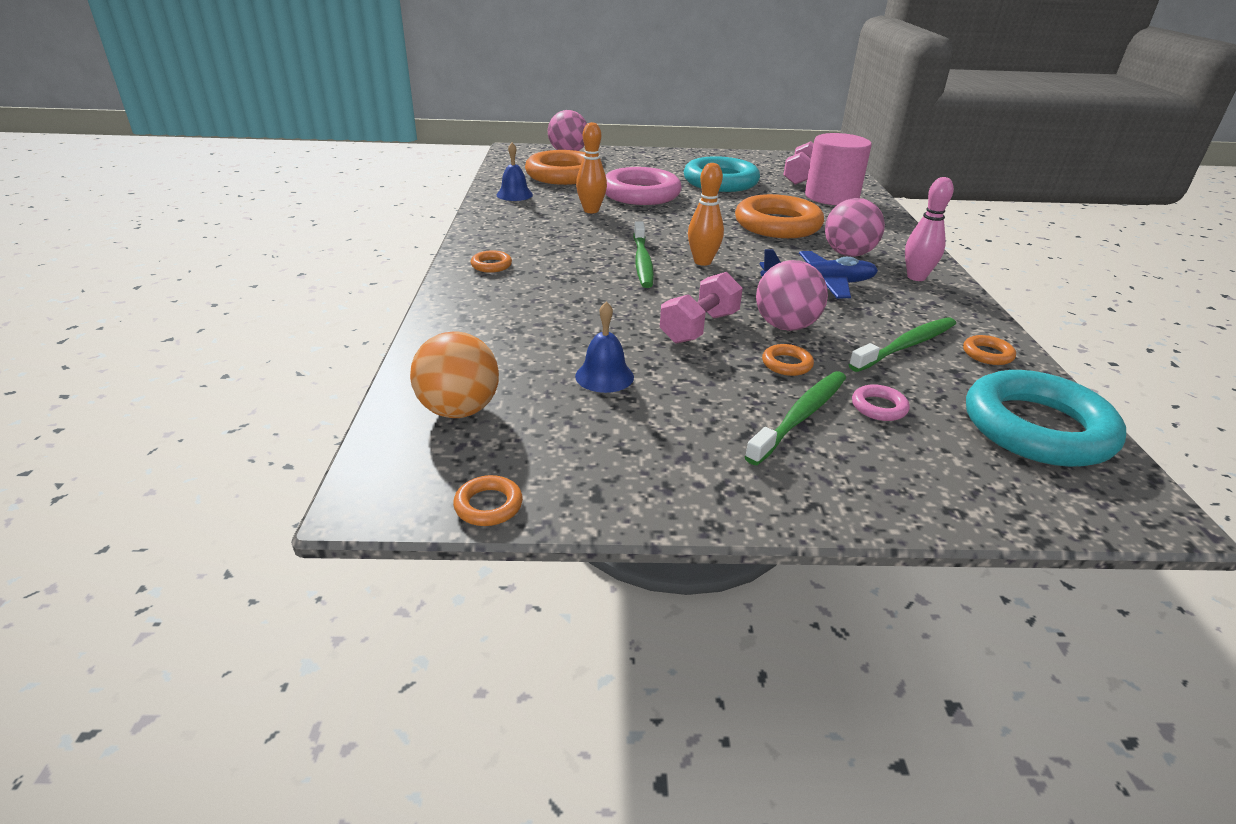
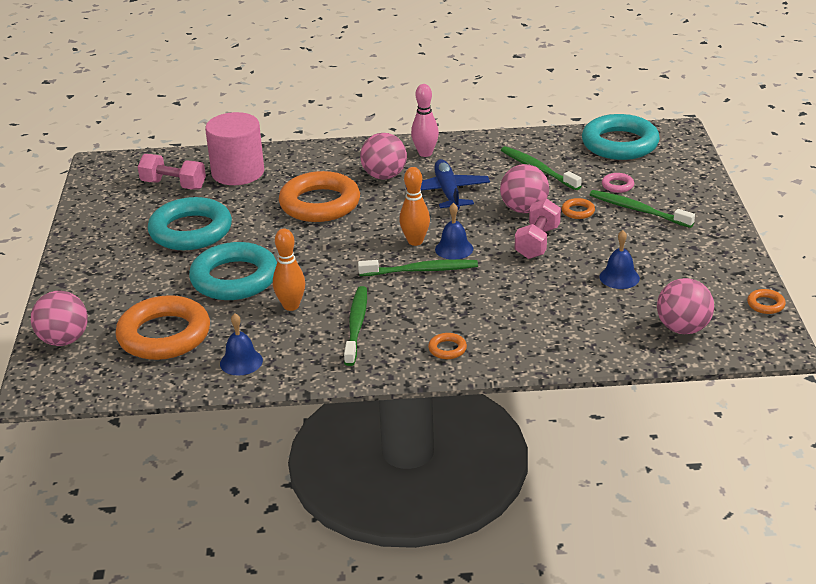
camera: 90 degrees left, 0 degrees up
orange ball [410,331,499,418] -> pink ball [657,278,714,334]
pink ring [605,167,682,205] -> turquoise ring [189,242,277,300]
pink dumbbell [660,272,743,344] -> pink dumbbell turned 75 degrees clockwise [515,198,561,259]
orange ring [963,335,1016,365] -> none
none -> green toothbrush [344,286,367,366]
none -> blue bell [435,203,473,260]

